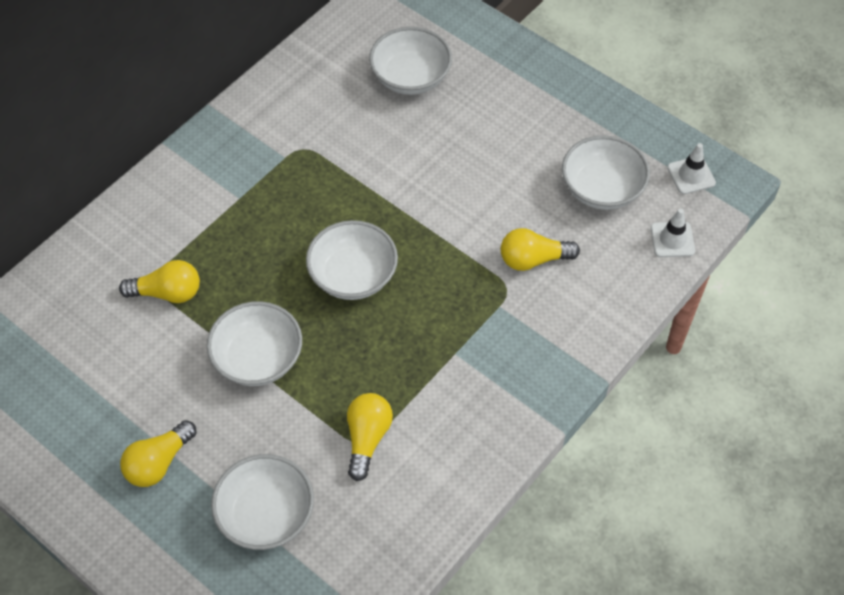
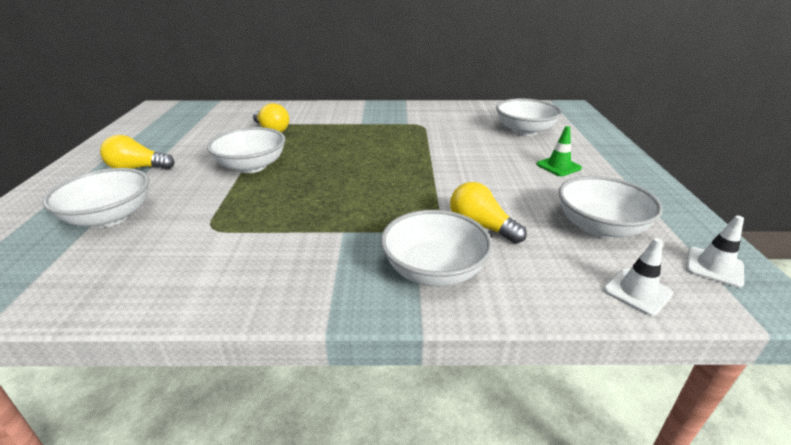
camera: 50 degrees right, 25 degrees down
white bowl [306,220,398,300] -> white bowl moved to [381,210,492,287]
yellow light bulb [347,393,393,481] -> none
none -> green traffic cone [536,126,582,176]

